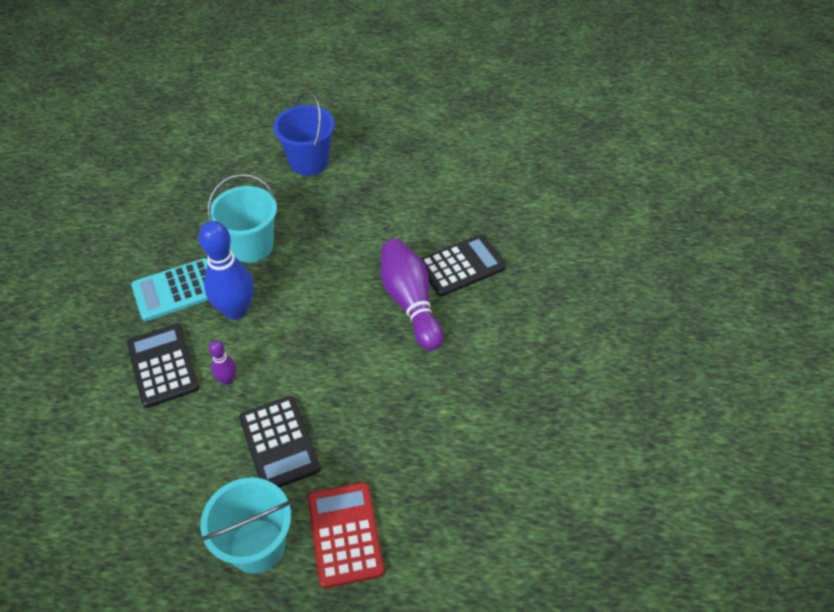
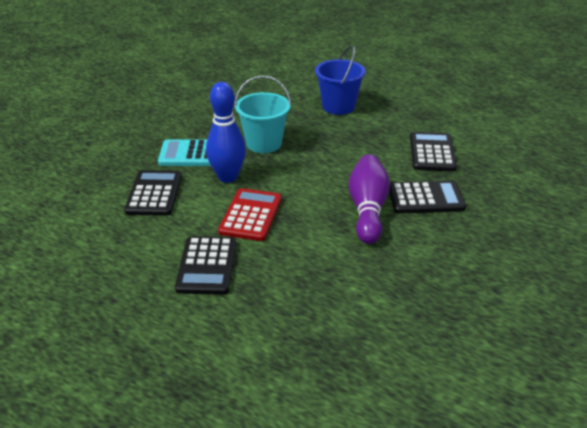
camera: 25 degrees right, 15 degrees down
turquoise bucket [200,477,291,573] -> none
purple bowling pin [209,340,236,385] -> none
red calculator [308,482,385,588] -> red calculator moved to [218,188,282,241]
none -> black calculator [410,132,457,171]

